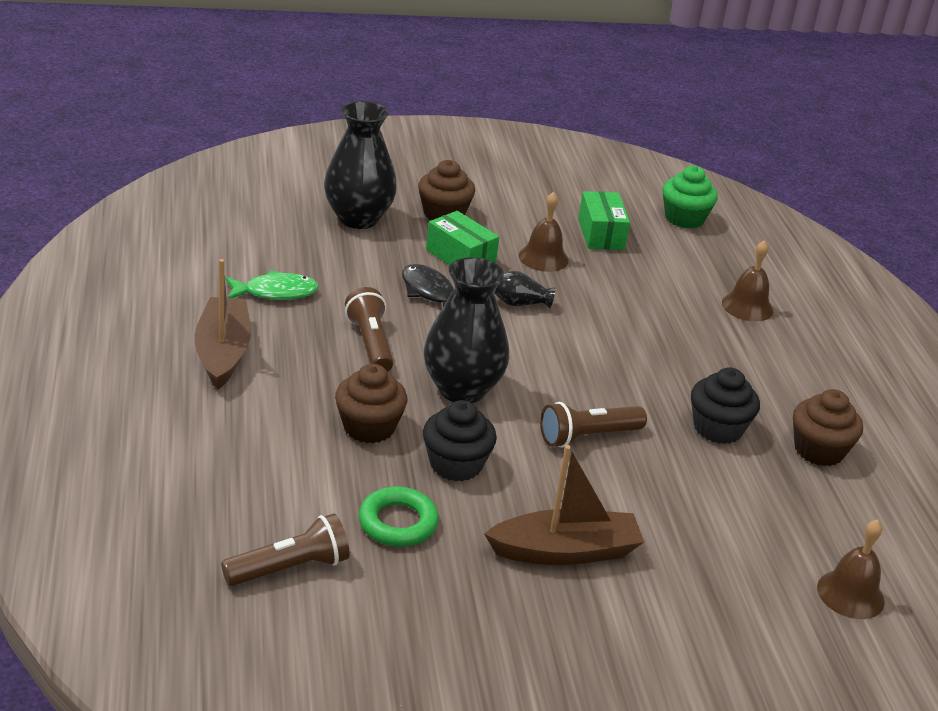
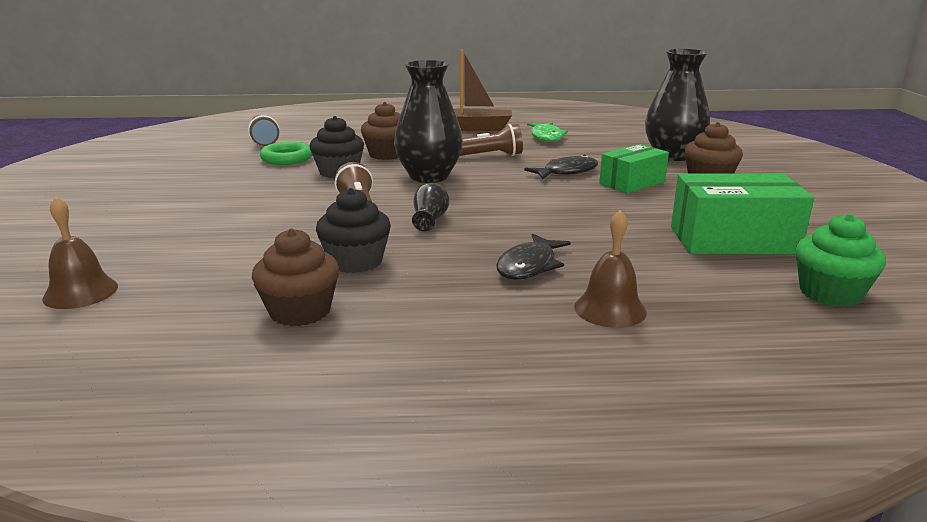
camera: 100 degrees right, 10 degrees down
brown boat [484,445,644,565] -> none
black vase [494,271,555,308] -> black vase moved to [412,183,449,231]
brown bell [519,192,569,272] -> none
green box [578,191,630,250] -> green box [671,174,814,254], size x1.53
none -> black fish [496,234,571,280]

